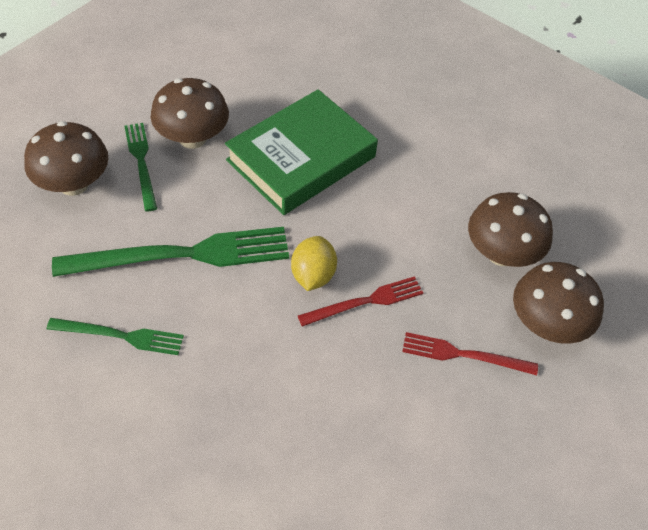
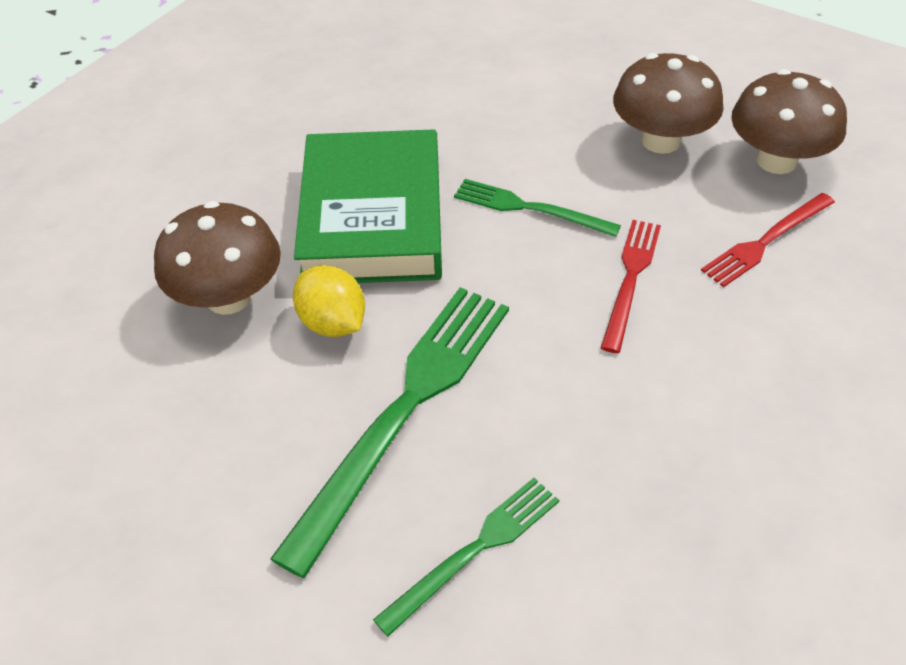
camera: 45 degrees left, 5 degrees down
brown mushroom [24,121,109,196] -> none
green fork [124,123,157,211] -> green fork moved to [454,179,621,237]
yellow lemon [291,236,337,291] -> yellow lemon moved to [293,265,365,337]

